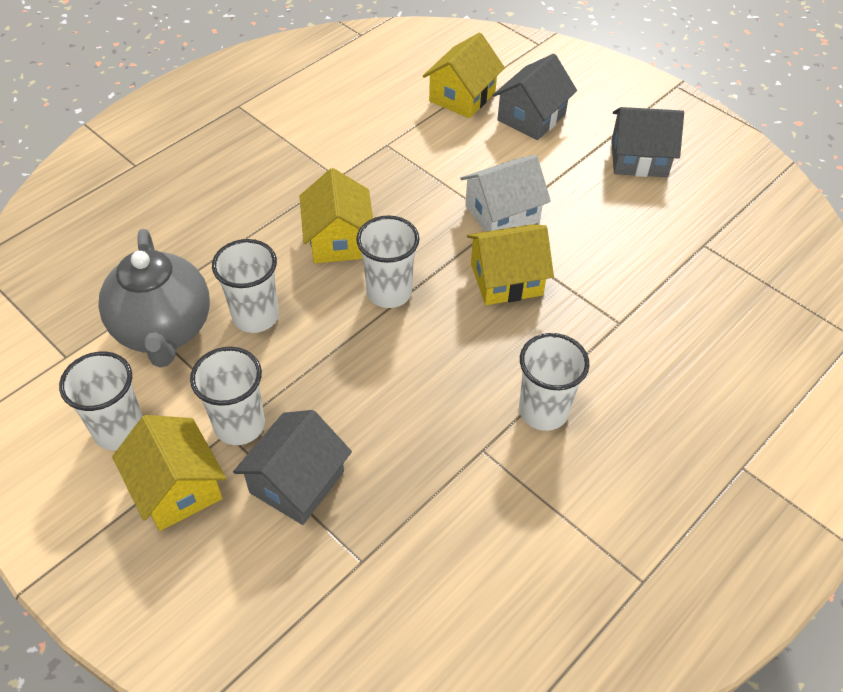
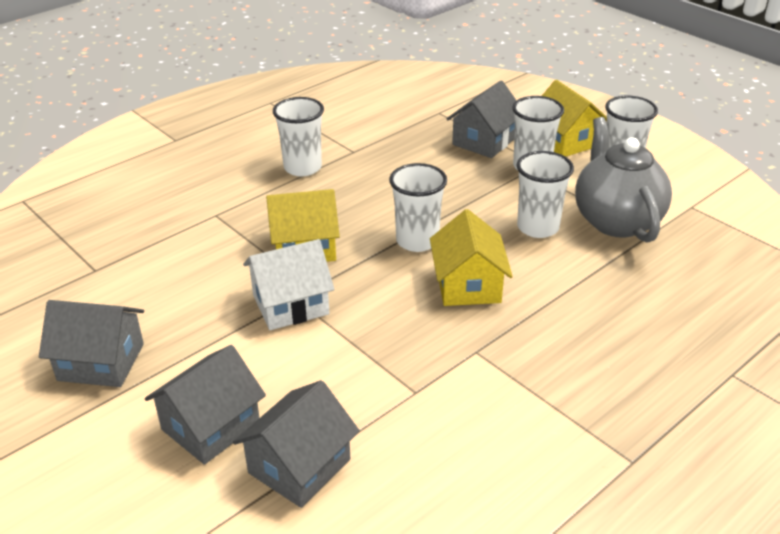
camera: 175 degrees left, 15 degrees down
yellow house [423,33,505,118] -> grey house [233,380,360,508]

